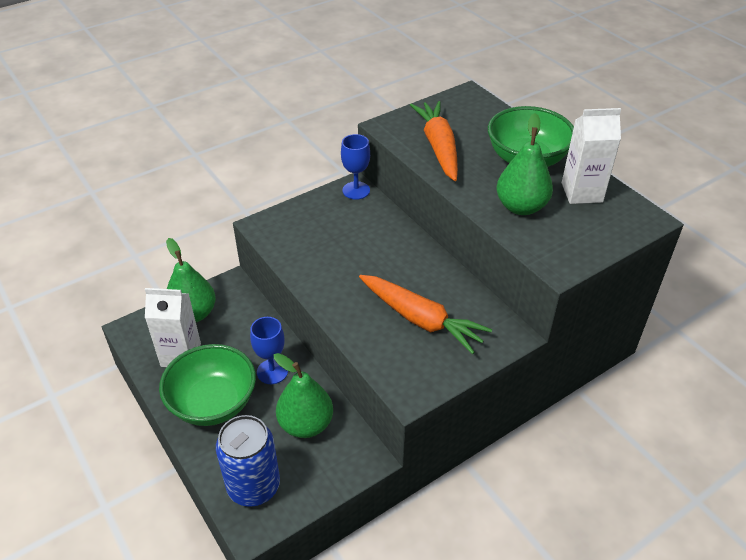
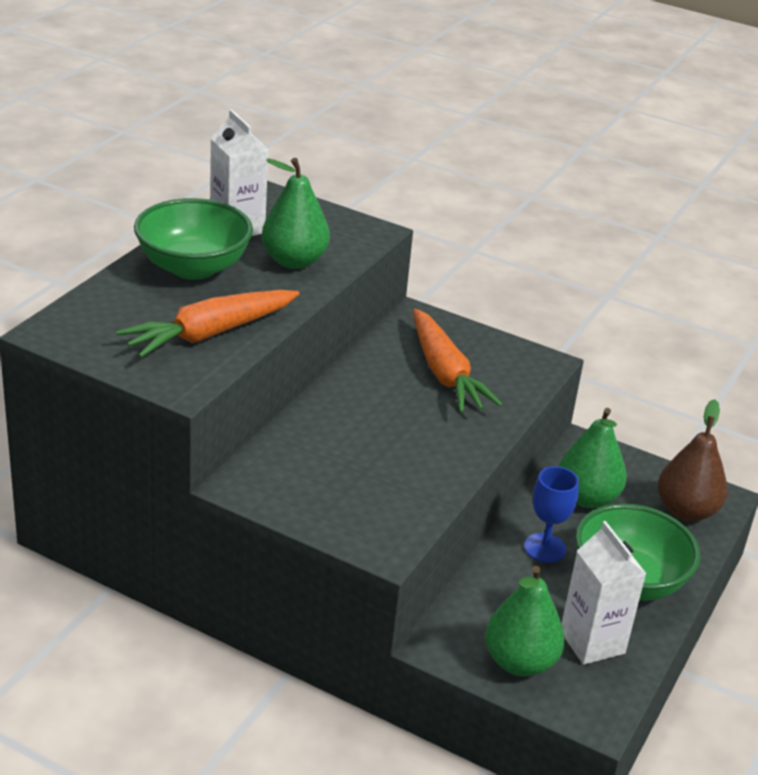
camera: 120 degrees left, 10 degrees down
blue can [216,415,280,507] -> brown pear [658,399,728,521]
blue goblet [341,134,370,200] -> none
orange carrot [359,275,492,354] -> orange carrot turned 150 degrees clockwise [413,308,503,413]

